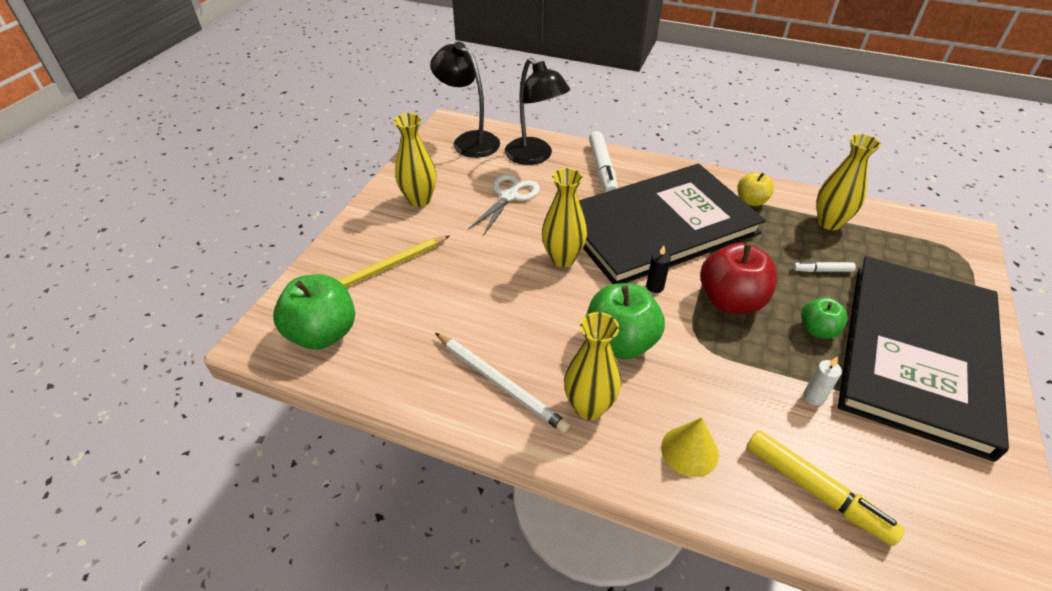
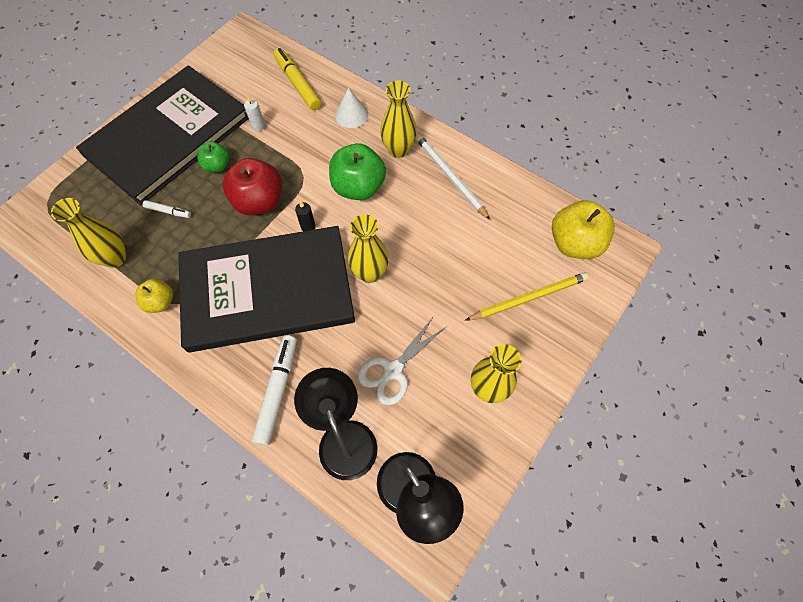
camera: 165 degrees left, 20 degrees up
green apple [273,274,355,349] -> yellow apple [552,200,615,259]
yellow cone [661,418,719,477] -> white cone [335,88,368,128]

